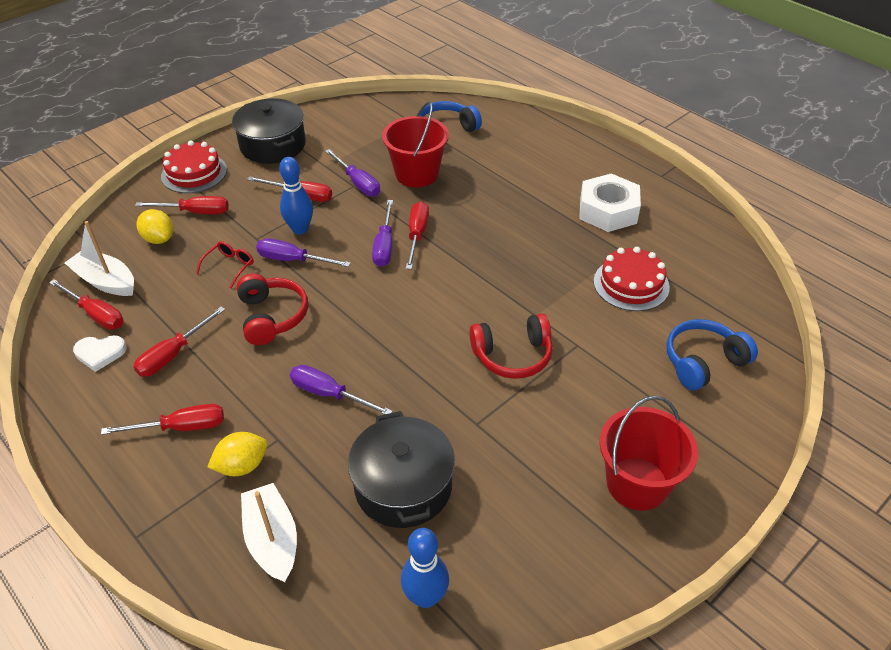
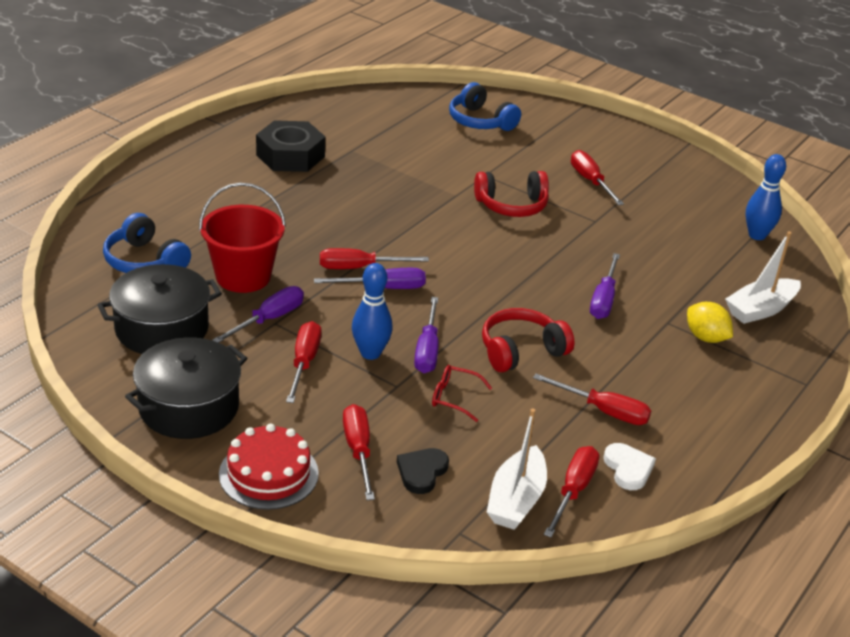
camera: 105 degrees left, 10 degrees down
red screwdriver [101,404,224,435] -> red screwdriver moved to [571,150,624,205]
yellow lemon [137,209,173,244] -> black heart [397,448,449,494]
black pot [348,411,455,528] -> black pot moved to [98,264,222,354]
red headphones [470,313,553,379] -> red headphones turned 105 degrees clockwise [474,171,549,217]
white nut [579,173,641,232] -> black nut [256,120,325,172]
red cake [594,247,670,311] -> none
red bucket [600,396,698,511] -> none

